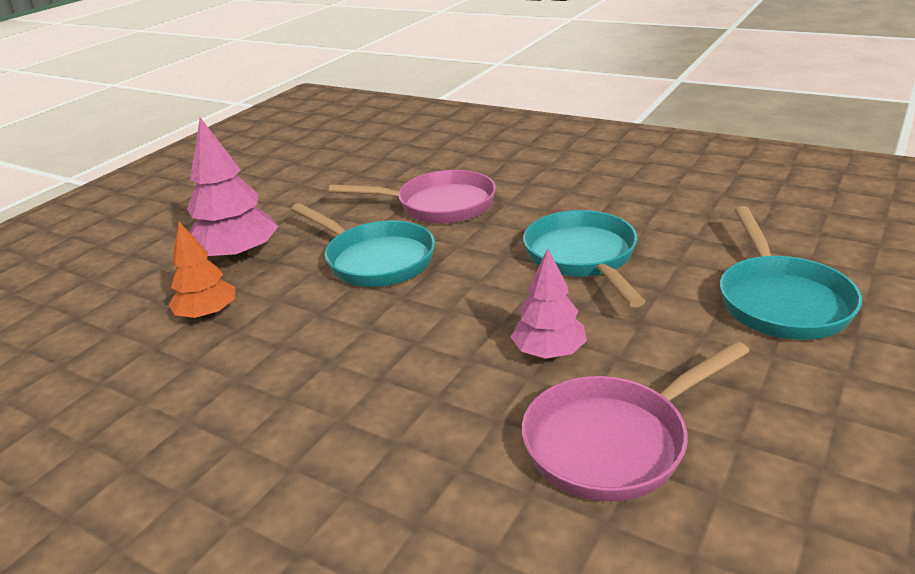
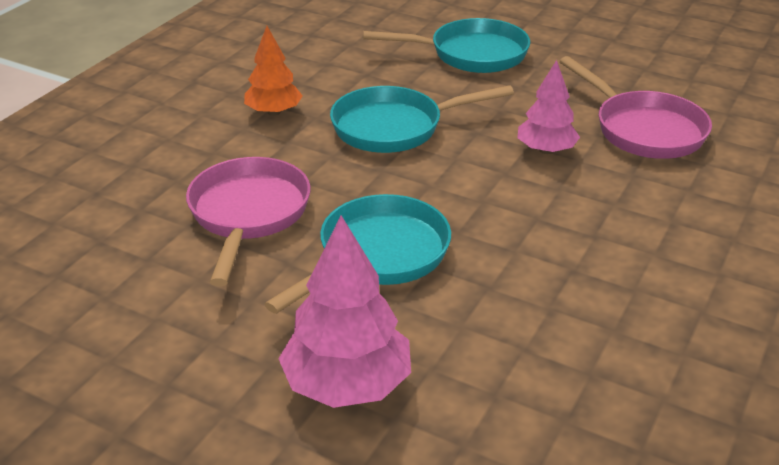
camera: 95 degrees left, 5 degrees up
orange tree [169,222,235,319] -> orange tree moved to [244,26,303,116]

